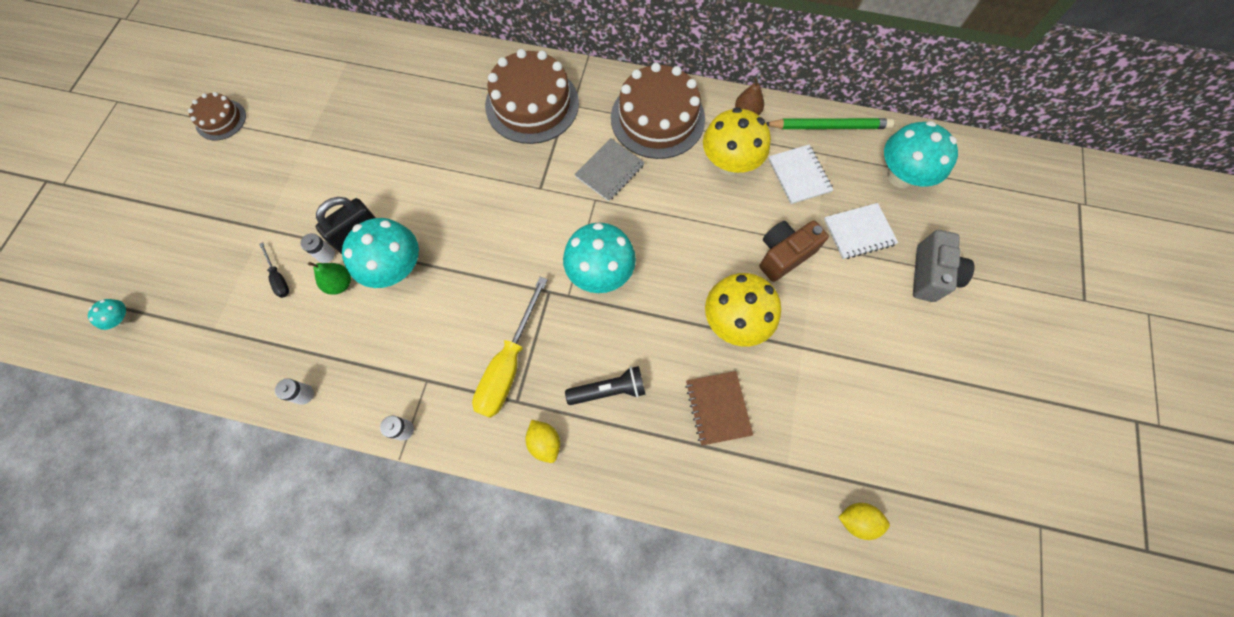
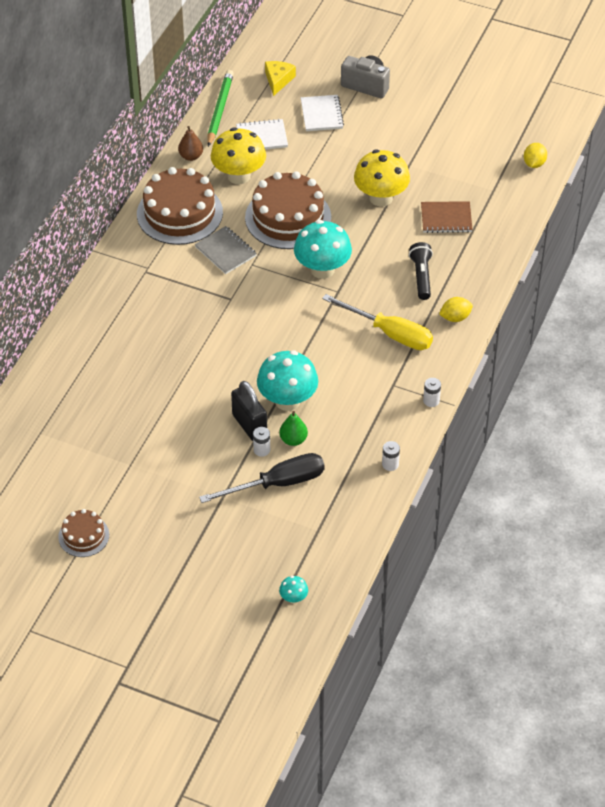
camera: 80 degrees left, 20 degrees down
black screwdriver [259,242,289,298] -> black screwdriver [199,453,325,503], size x2.12
brown cake [485,49,579,144] -> brown cake moved to [245,171,331,249]
brown camera [759,220,829,282] -> none
turquoise mushroom [884,121,958,188] -> yellow cheese [265,61,296,96]

